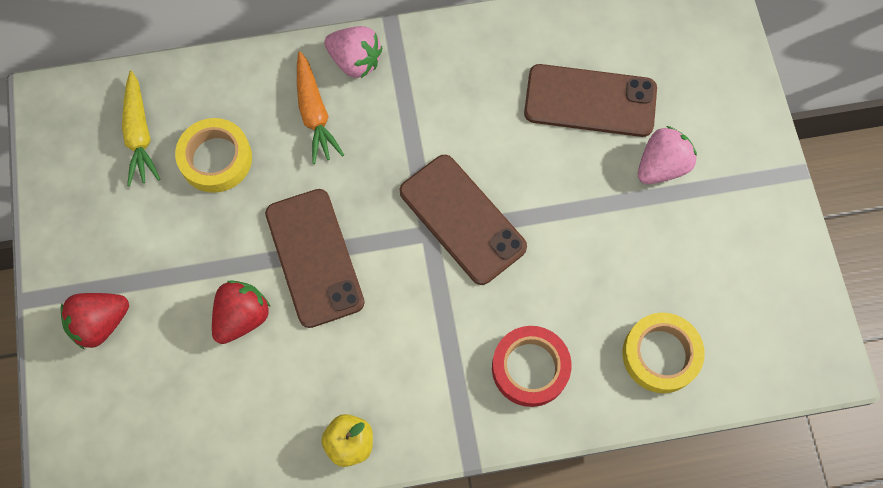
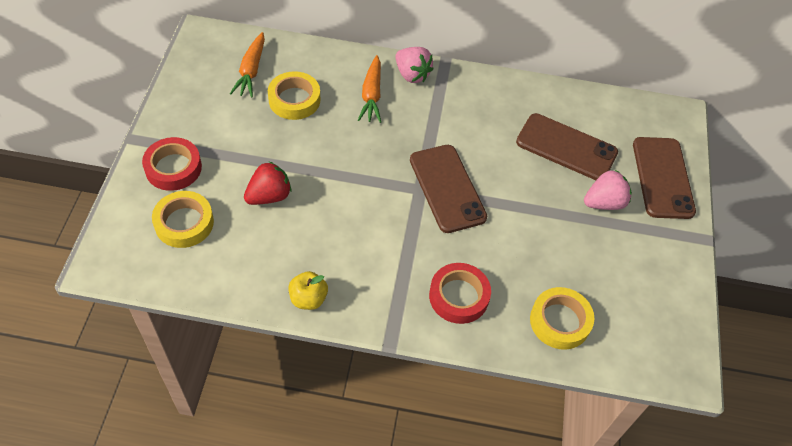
camera: 15 degrees right, 15 degrees down
red strawberry [61,293,129,349] -> red tape [142,137,202,191]
yellow carrot [122,71,160,186] -> orange carrot [230,32,265,98]
brown phone [265,189,365,328] -> brown phone moved to [633,137,696,219]
none -> yellow tape [152,191,214,248]

